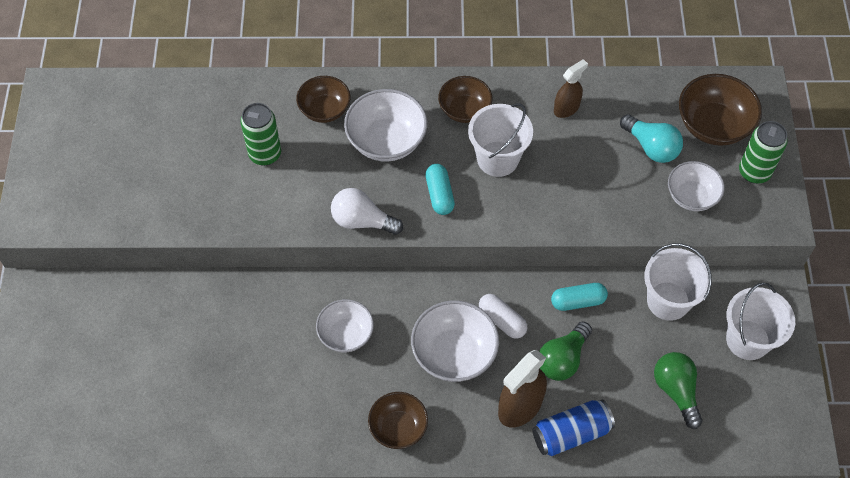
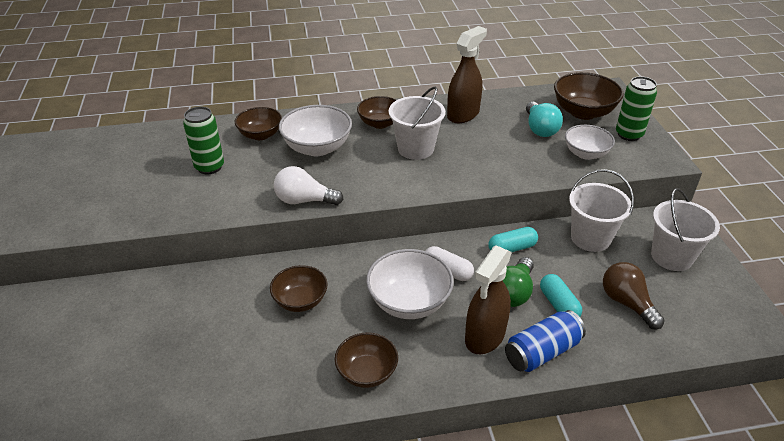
camera: 10 degrees left, 20 degrees down
white bowl [316,299,374,352] -> brown bowl [270,265,328,312]
turquoise capsule [425,164,455,215] -> turquoise capsule moved to [540,274,582,317]
brown spray bottle [554,59,588,118] -> brown spray bottle [447,26,487,123], size x1.61
turquoise light bulb [620,114,683,163] -> turquoise light bulb turned 45 degrees clockwise [526,102,563,137]
green light bulb [654,352,703,429] -> brown light bulb [603,262,665,329]

